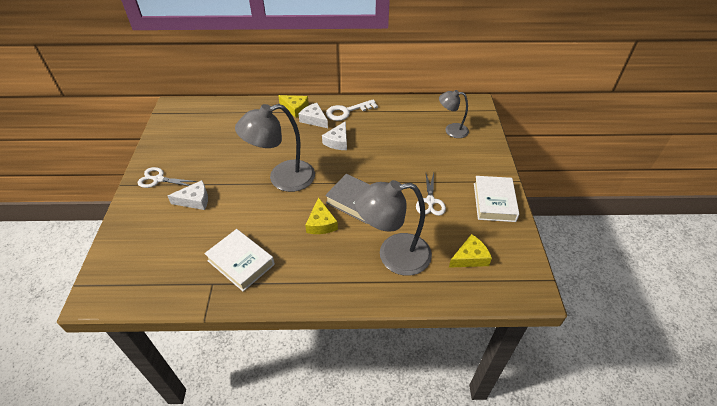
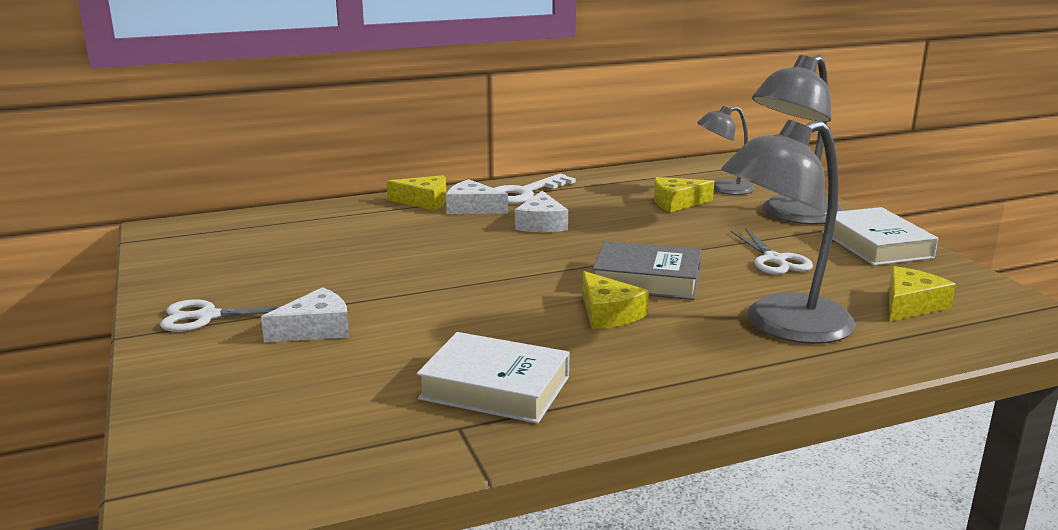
camera: 20 degrees left, 25 degrees down
grey lamp [235,104,315,192] -> grey lamp moved to [752,55,844,225]
none -> yellow cheese [654,177,714,212]

